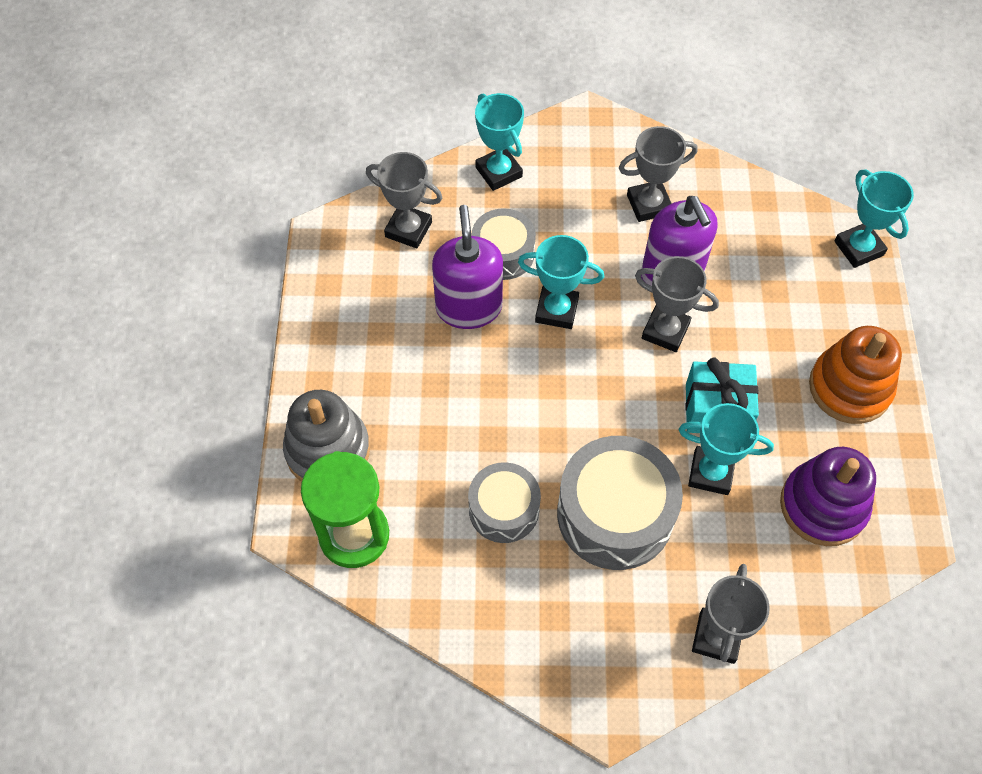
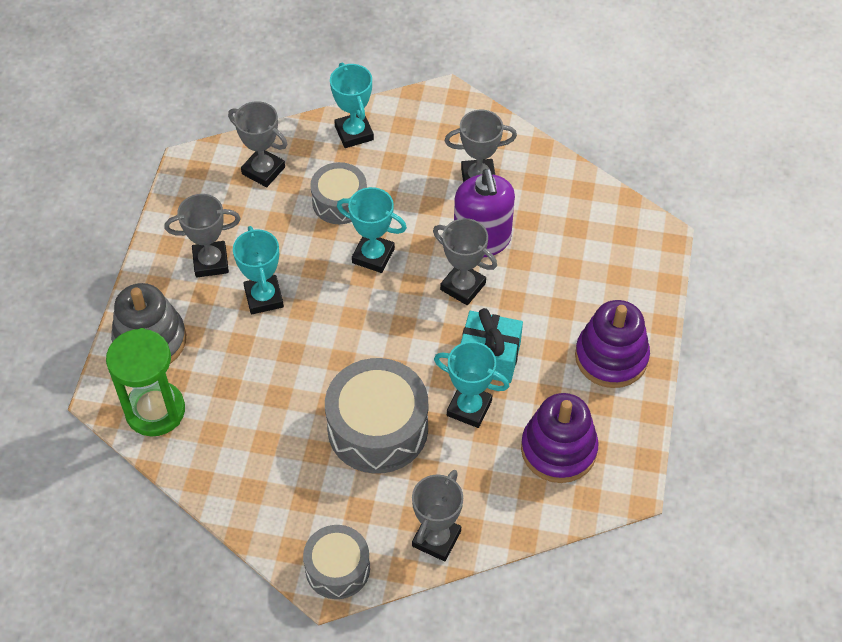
camera: 10 degrees right, 5 degrees down
purple soap dispenser [432,205,503,329] -> none
grey drum [468,462,541,543] -> grey drum moved to [303,525,370,599]
orange stacking toy [809,326,902,424] -> purple stacking toy [575,300,650,388]
turquoise trophy [835,170,914,268] -> turquoise trophy moved to [233,226,284,314]
none -> grey trophy [164,194,241,278]

